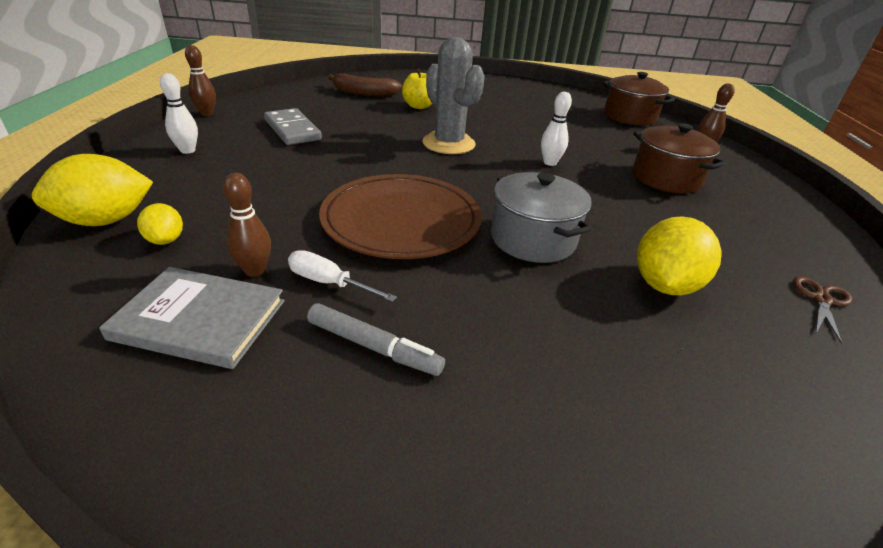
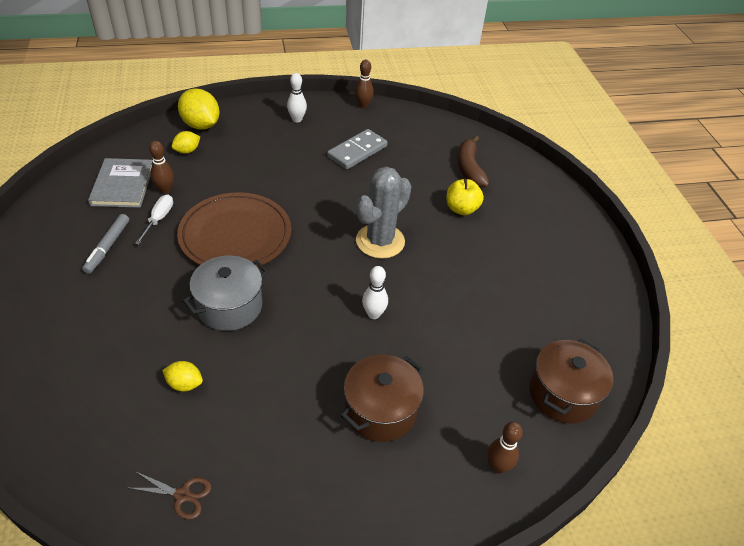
camera: 75 degrees right, 10 degrees up
yellow lemon [637,216,722,295] -> yellow lemon [162,361,203,391], size x0.54

